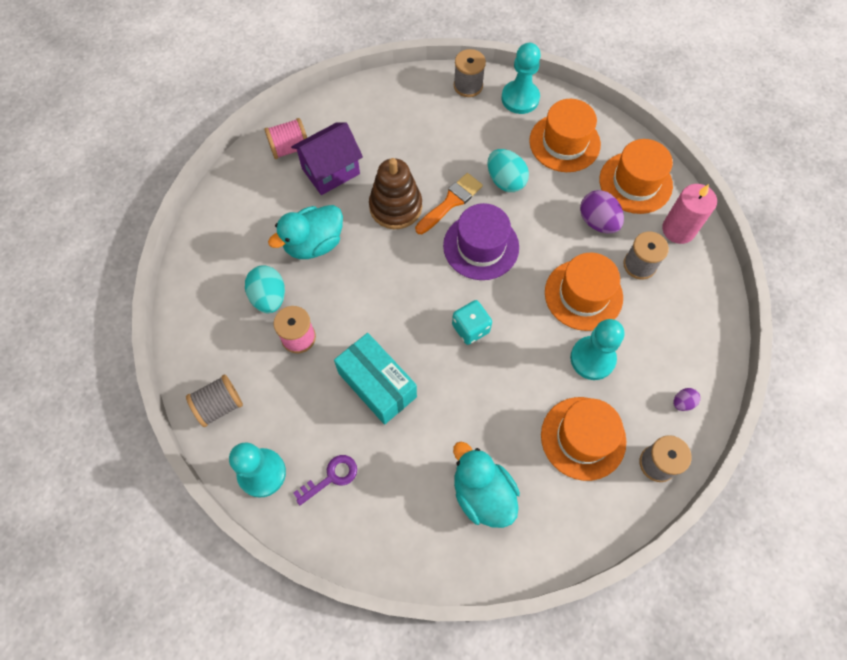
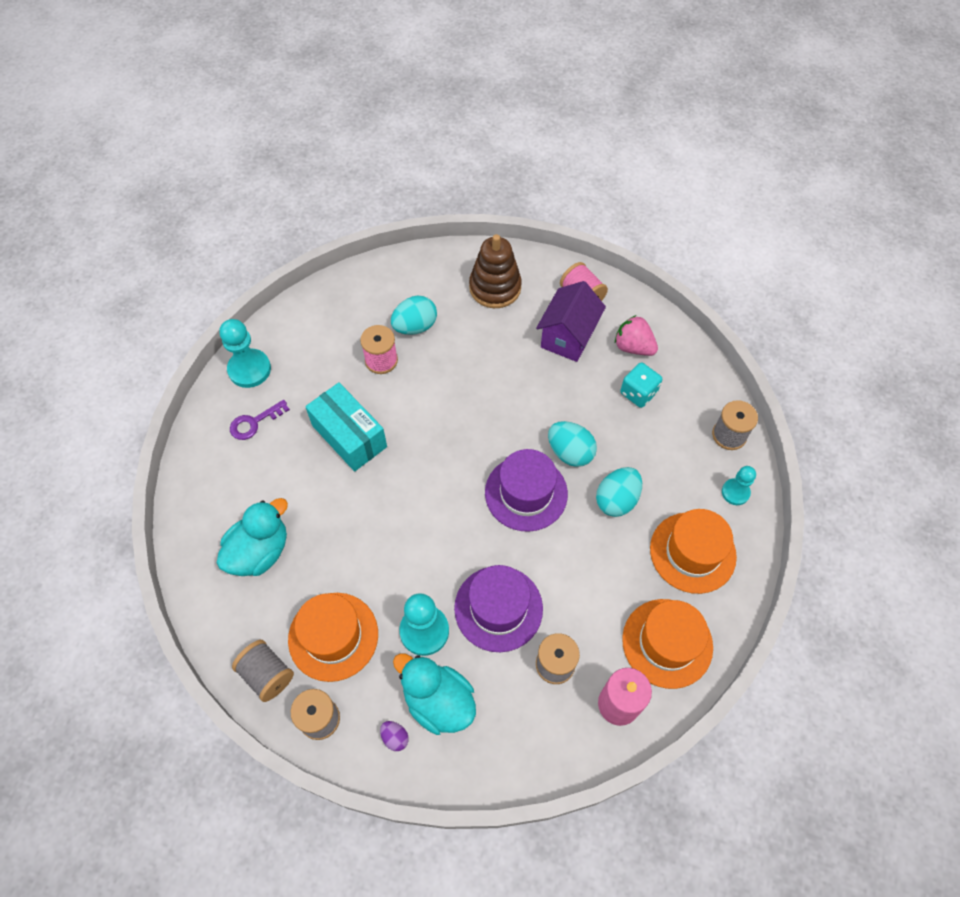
camera: 75 degrees right, 5 degrees down
grey spool [186,375,243,427] -> grey spool moved to [232,640,294,702]
turquoise duck [268,205,343,259] -> turquoise duck moved to [393,653,476,735]
purple house [291,122,363,195] -> purple house turned 75 degrees clockwise [536,281,606,362]
purple key [293,455,357,505] -> purple key turned 105 degrees clockwise [230,400,290,440]
turquoise box [334,333,417,425] -> turquoise box turned 75 degrees counterclockwise [305,382,387,472]
brown stacking toy [369,158,422,229] -> brown stacking toy moved to [469,234,522,308]
orange brush [415,173,483,234] -> turquoise egg [548,421,597,467]
turquoise dice [452,300,492,345] -> turquoise dice moved to [620,363,662,408]
turquoise pawn [501,43,541,114] -> turquoise pawn [722,466,756,505], size x0.61
orange hat [545,253,623,331] -> purple hat [454,565,543,652]
purple egg [580,190,624,233] -> none
none -> pink strawberry [615,315,658,356]

